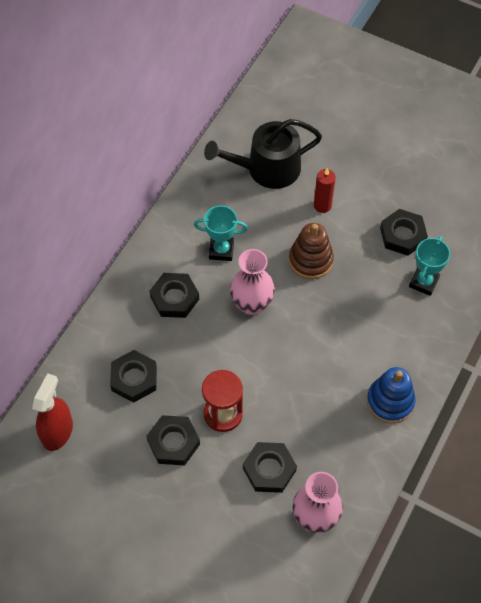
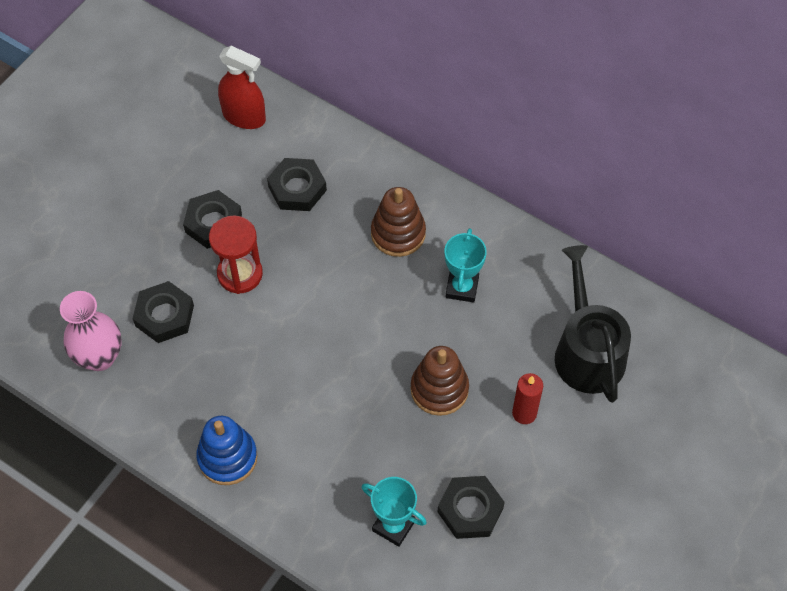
camera: 95 degrees right, 0 degrees up
black nut [149,273,199,318] -> brown stacking toy [371,187,426,257]
pink vase [230,249,275,315] -> none

